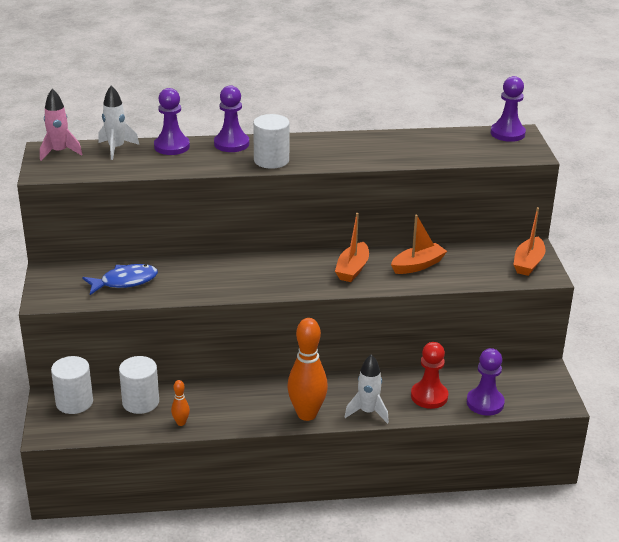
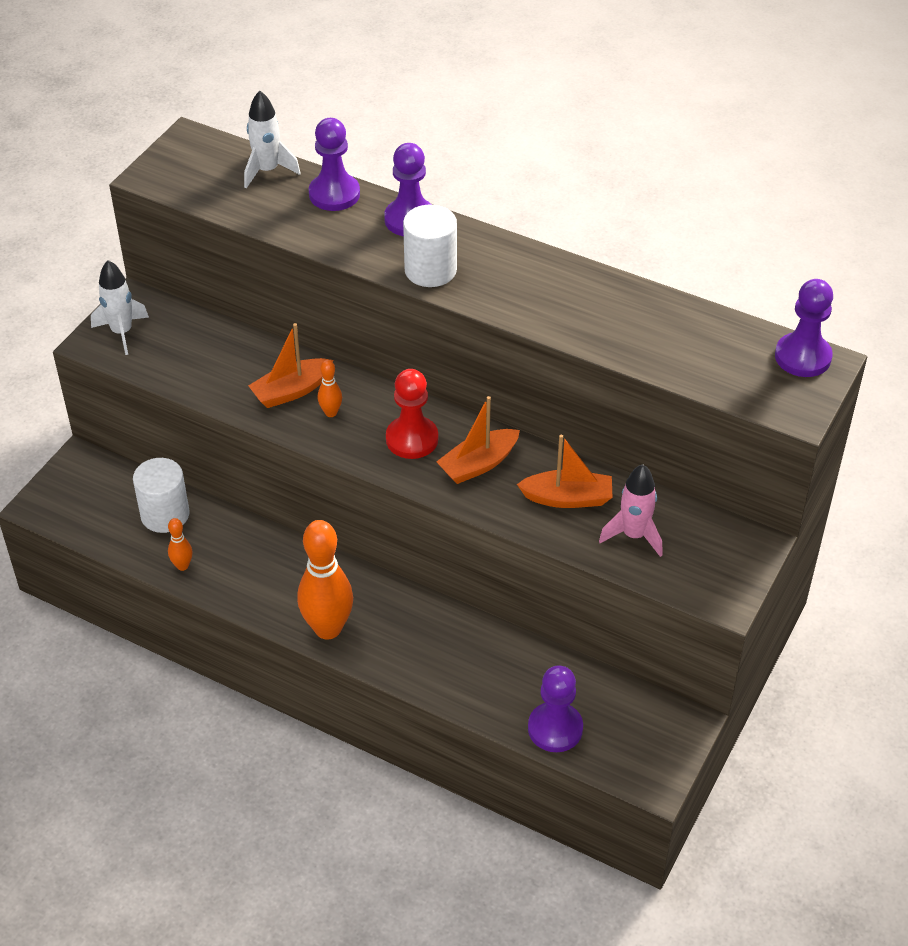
camera: 35 degrees right, 15 degrees up
pink rocket [40,89,83,161] -> pink rocket moved to [599,464,662,557]
white cylinder [51,356,93,414] -> none
blue fish [82,264,158,295] -> none
white rocket [345,354,389,424] -> white rocket moved to [91,260,149,355]
red pawn [411,342,448,409] -> red pawn moved to [386,369,438,459]
orange boat [513,207,545,276] -> orange boat moved to [248,323,333,408]
none -> orange bowling pin [318,360,342,417]

